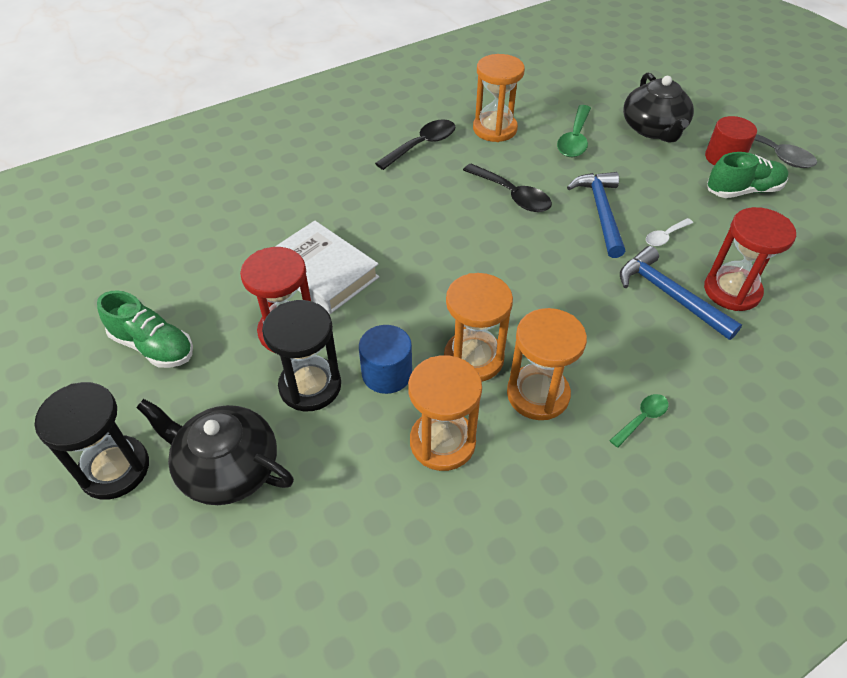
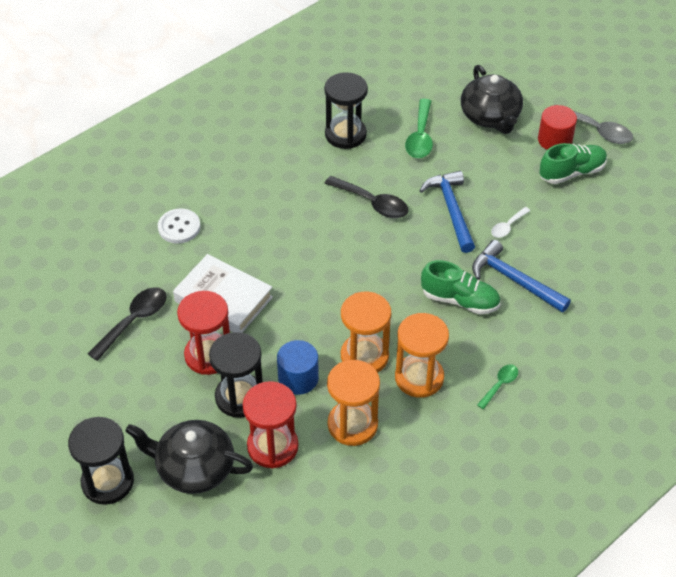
camera: 10 degrees left, 0 degrees up
green shoe [97,290,193,368] -> green shoe moved to [421,260,500,315]
black spoon [375,119,455,170] -> black spoon moved to [88,287,167,361]
orange hourglass [473,54,525,142] -> black hourglass [324,72,368,149]
red hourglass [704,207,796,311] -> red hourglass moved to [243,381,298,468]
none -> white button [158,208,201,244]

